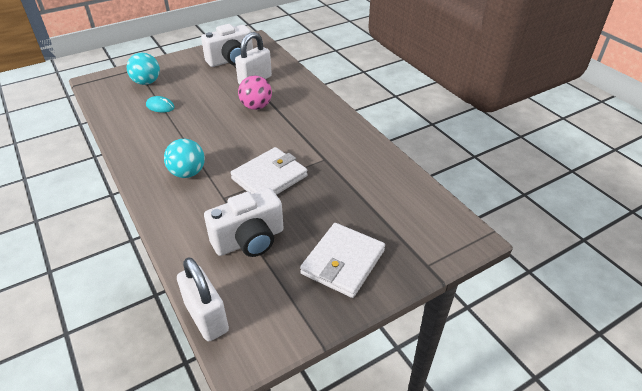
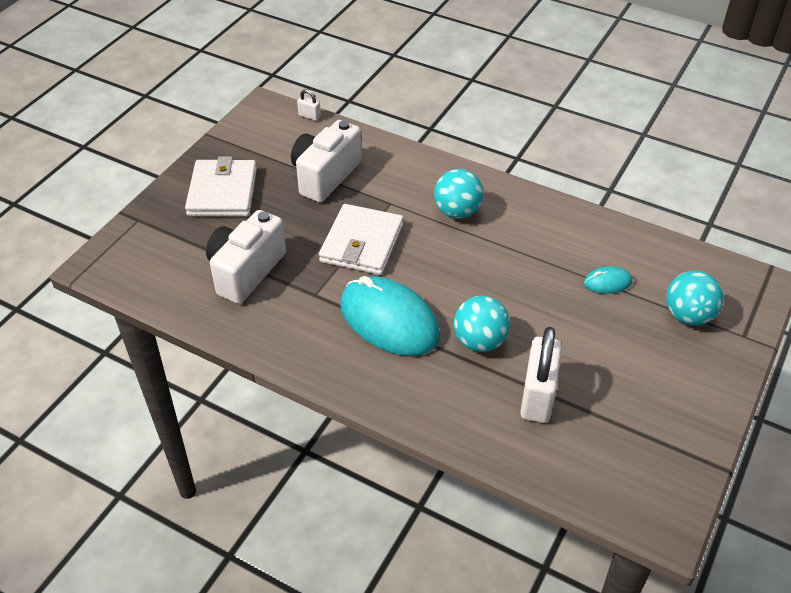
camera: 150 degrees right, 5 degrees up
white padlock [177,257,229,341] -> white padlock [297,89,321,121], size x0.44
white camera [201,24,253,67] -> white camera moved to [206,210,286,304]
pink ball [238,76,272,110] -> turquoise ball [454,296,510,352]
none -> turquoise mouse [340,276,440,356]

